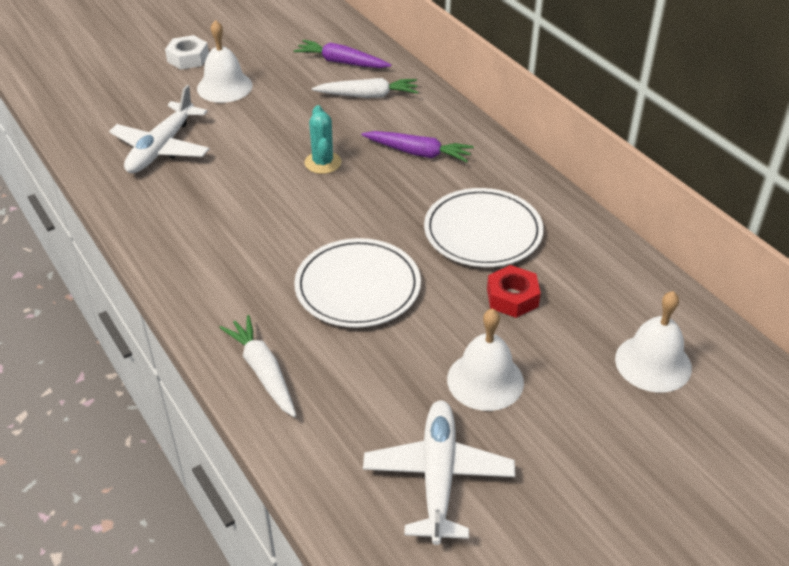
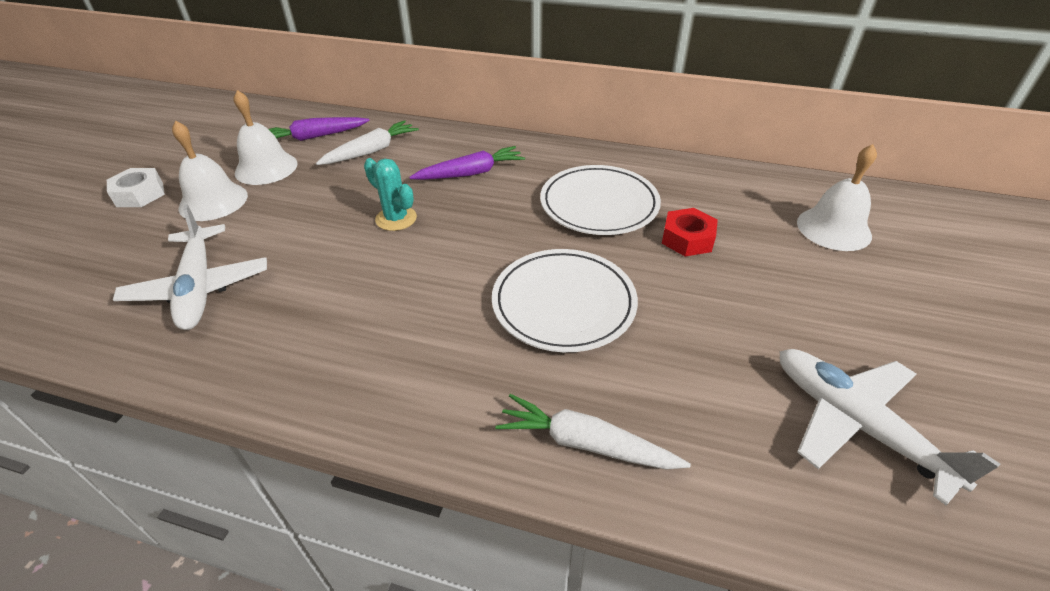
camera: 40 degrees left, 0 degrees up
white bell [447,308,524,411] -> white bell moved to [234,90,297,185]

